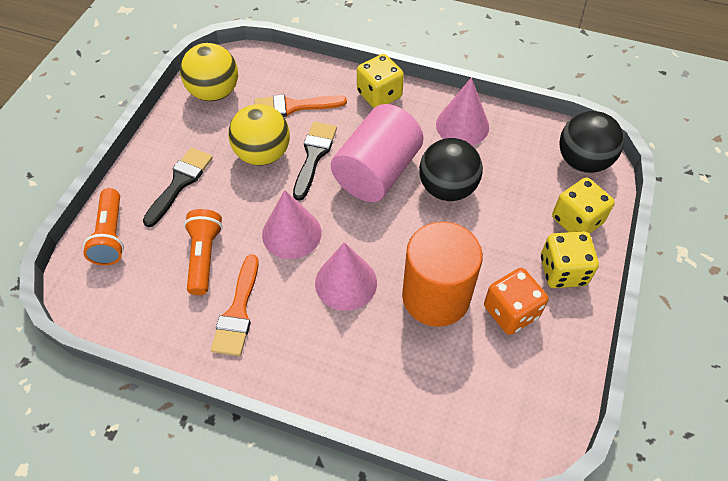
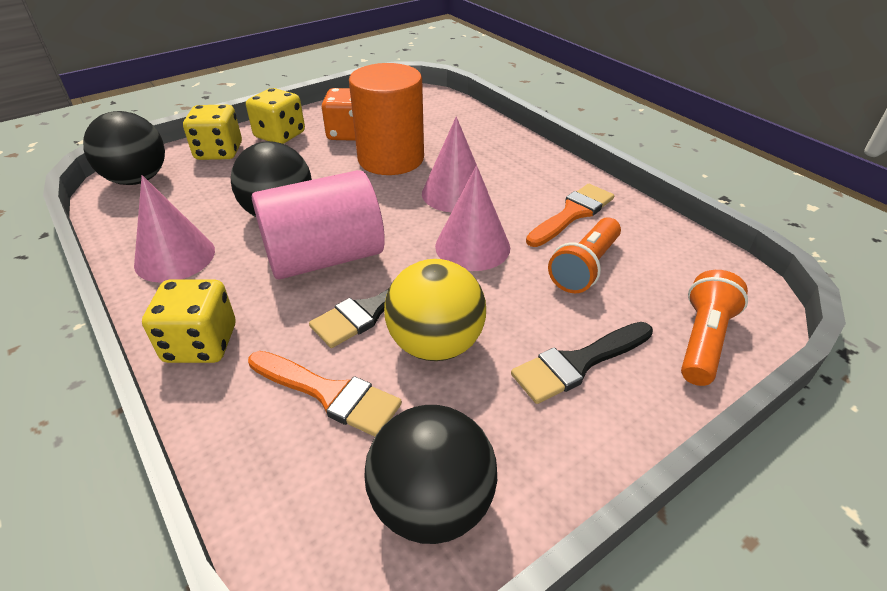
camera: 145 degrees left, 15 degrees down
yellow ball [180,43,238,101] -> black ball [364,405,497,544]

